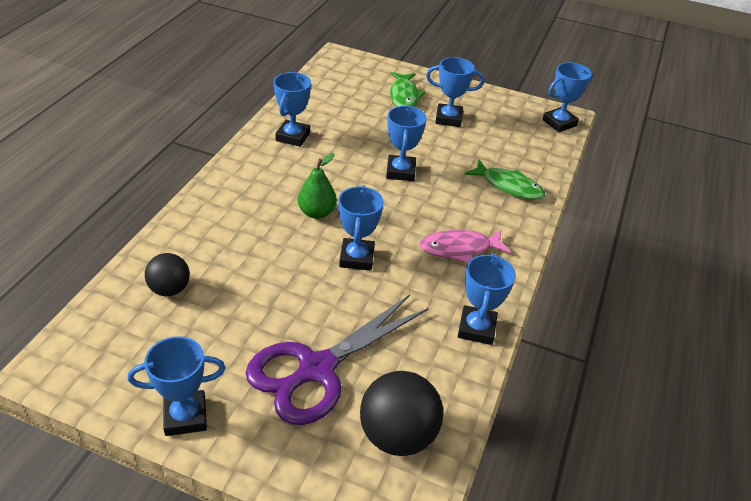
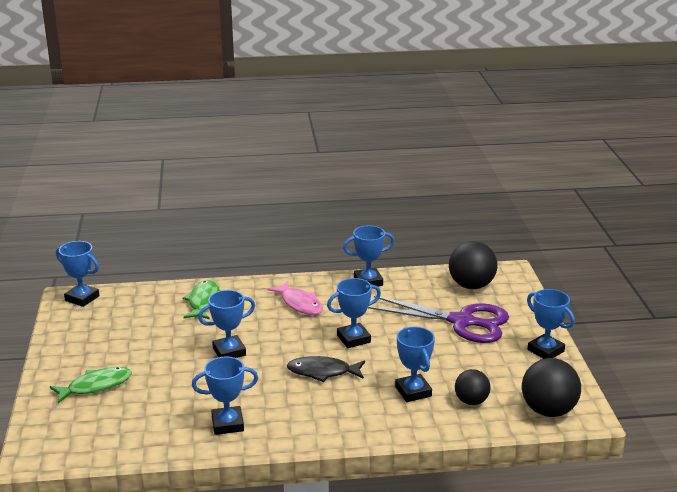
camera: 115 degrees left, 15 degrees down
green pear [298,153,337,219] -> black fish [287,356,365,382]
blue trophy [426,57,484,127] -> blue trophy moved to [395,327,435,402]
none -> black ball [522,358,581,417]

